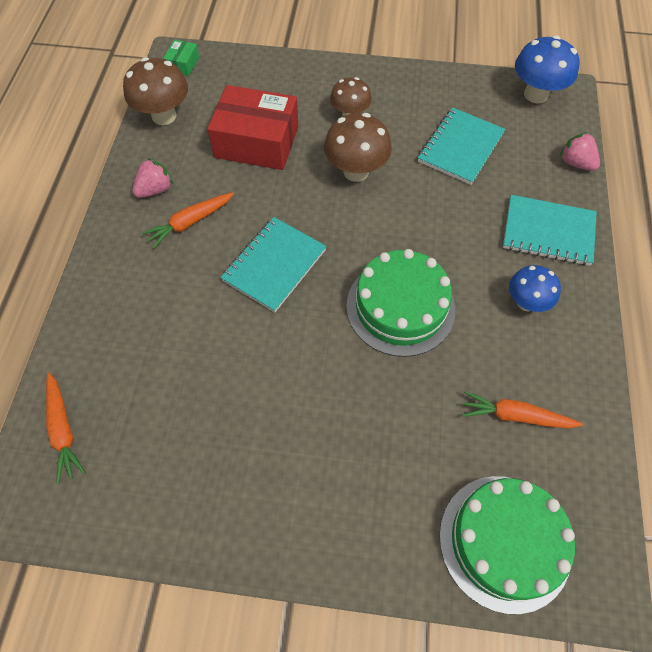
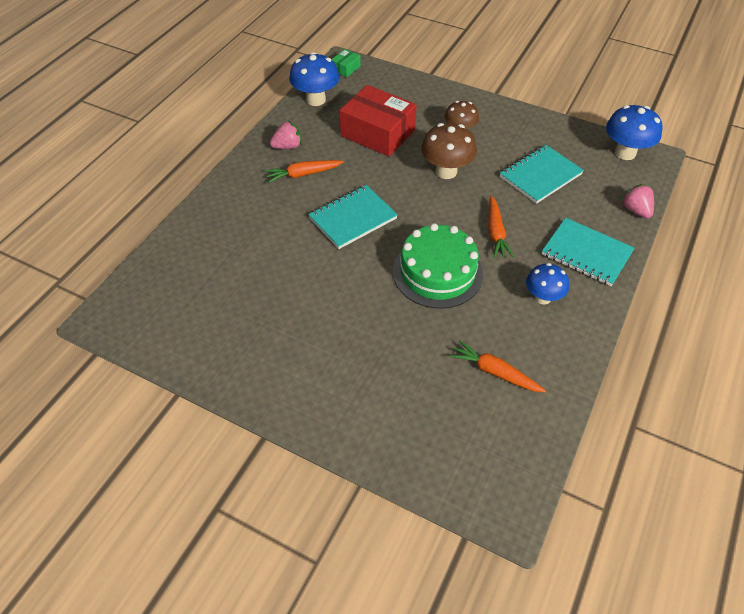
camera: 20 degrees right, 10 degrees down
orange carrot [46,372,86,484] -> orange carrot moved to [488,196,514,258]
brown mushroom [123,57,188,125] -> blue mushroom [289,52,339,106]
green cake [439,476,575,614] -> none

